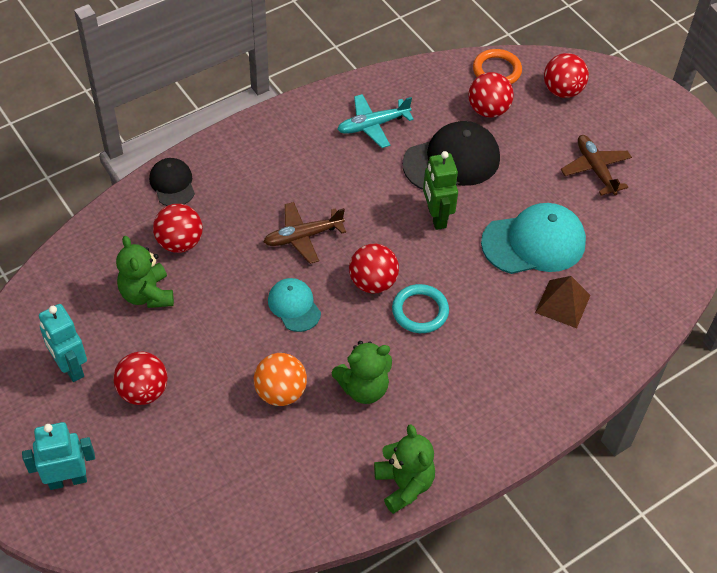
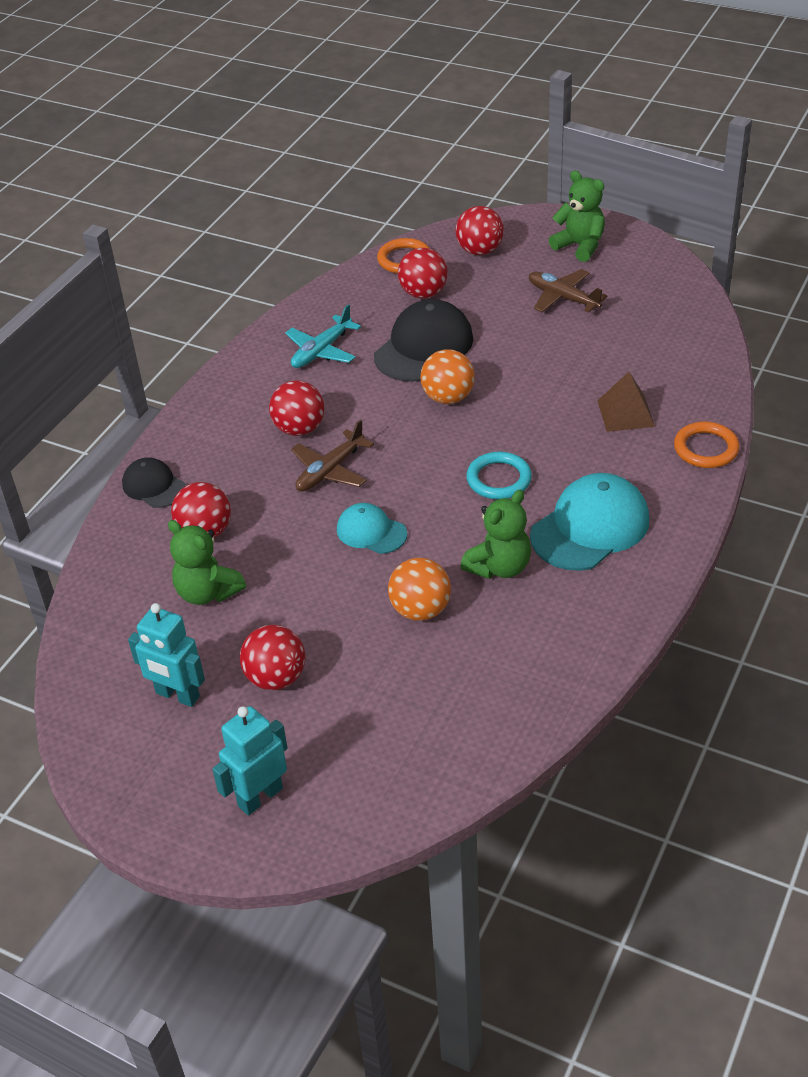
camera: 25 degrees left, 10 degrees down
red ball [349,243,399,294] -> red ball moved to [269,380,324,436]
green teddy bear [374,424,435,514] -> green teddy bear moved to [549,171,605,262]
green robot [423,151,458,230] -> orange ball [420,349,475,404]
turquoise cap [481,203,586,274] -> turquoise cap moved to [530,473,649,571]
none -> orange ring [674,422,740,468]

